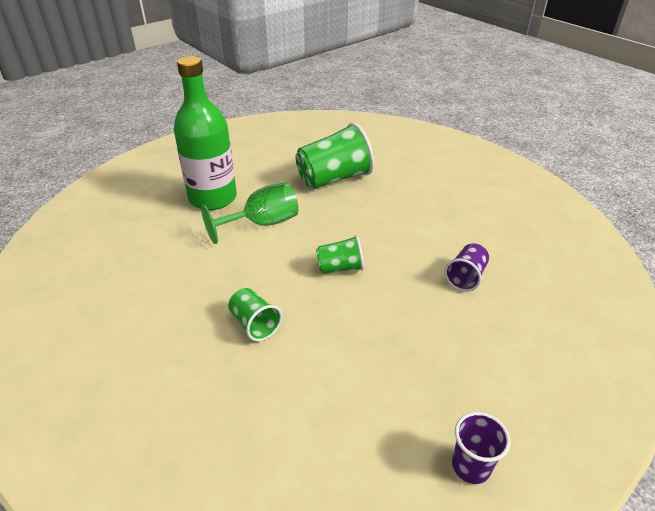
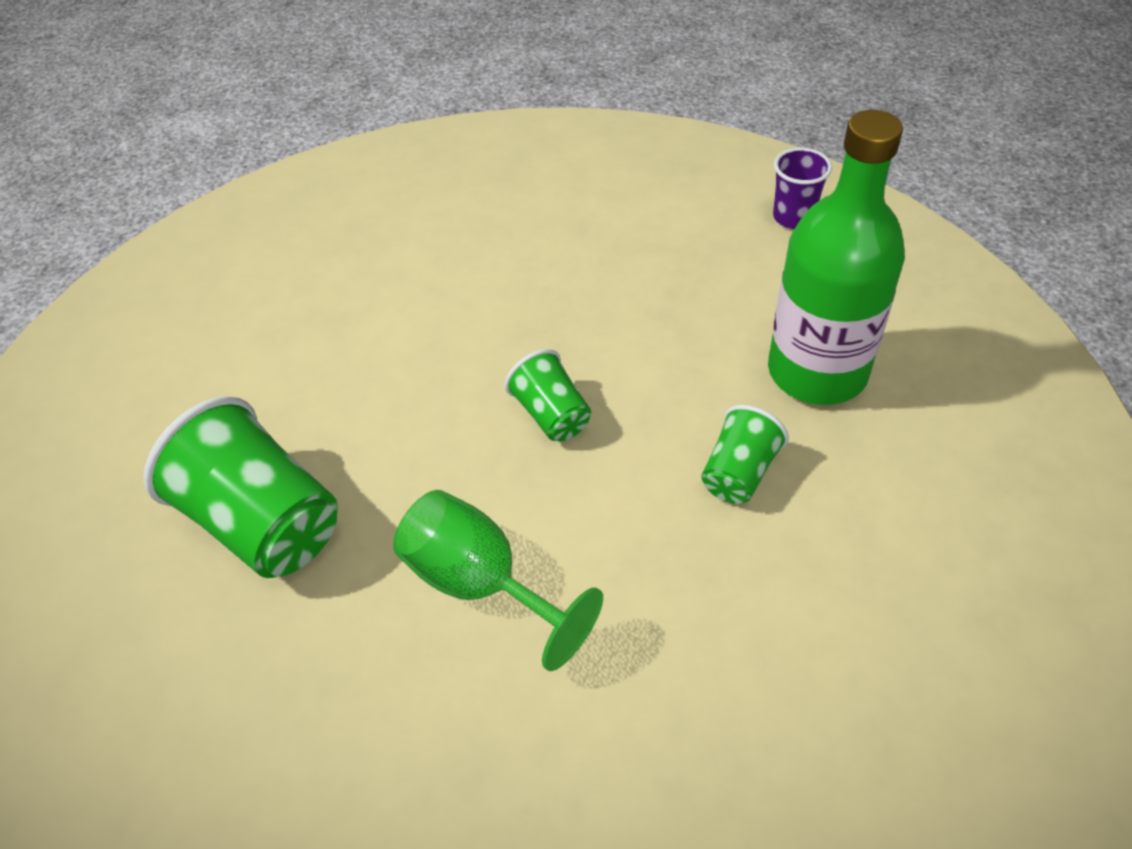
camera: 110 degrees left, 10 degrees up
green bottle [174,56,237,210] -> green bottle moved to [768,110,905,405]
purple cup [444,243,489,292] -> none

